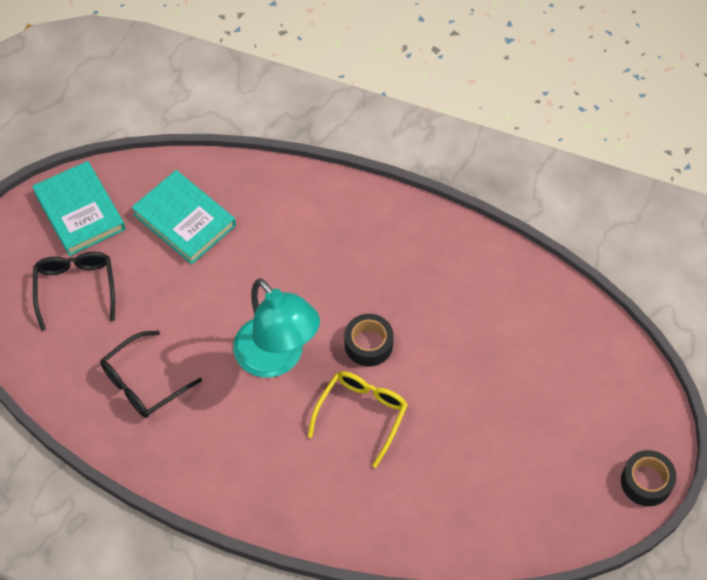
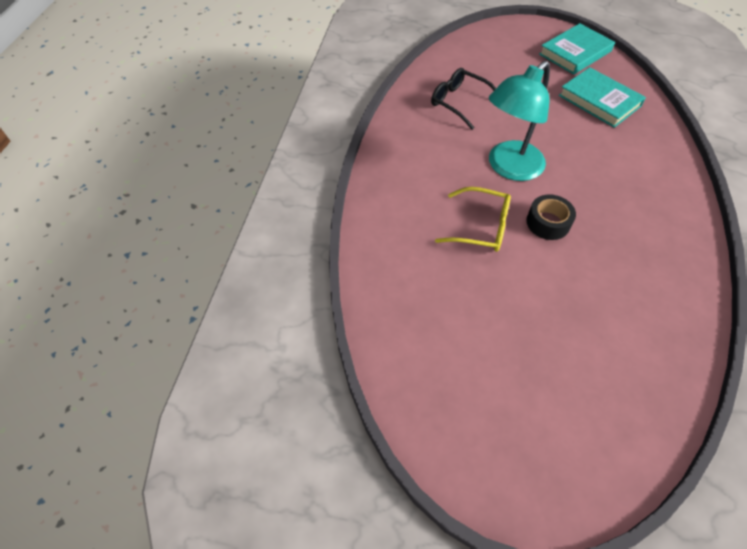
camera: 80 degrees right, 5 degrees down
black glasses [33,252,115,331] -> none
turquoise book [131,170,236,264] -> turquoise book turned 75 degrees counterclockwise [559,67,646,128]
black tape [621,450,676,506] -> none

